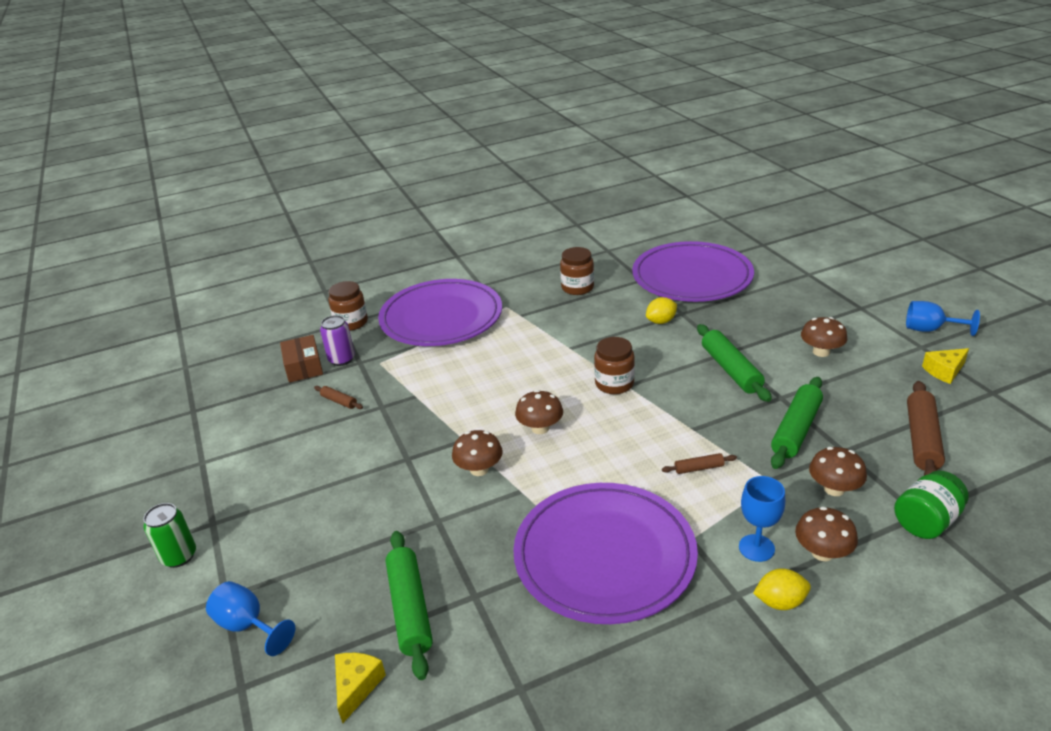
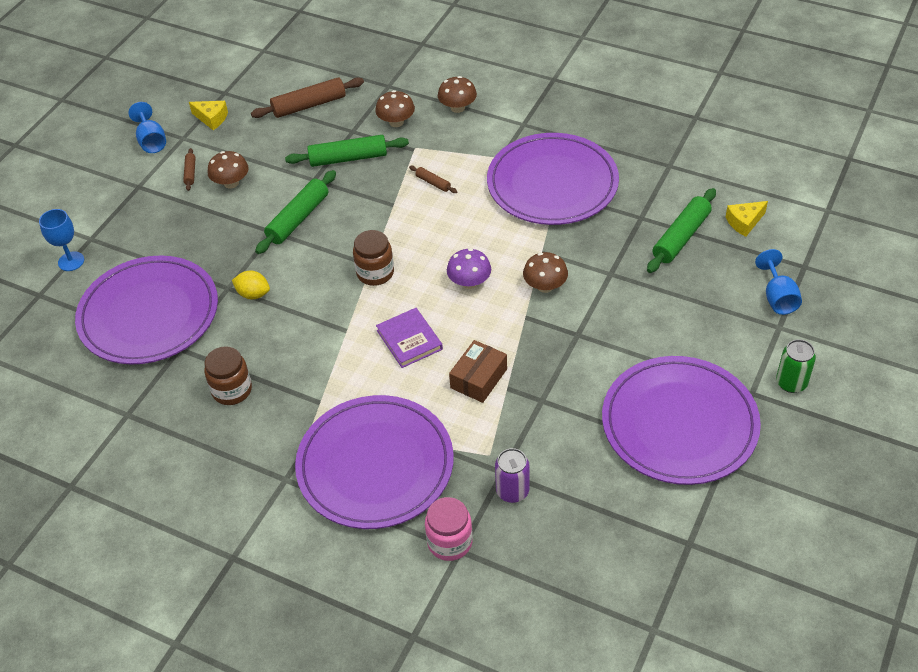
camera: 130 degrees left, 15 degrees up
brown box [280,335,323,383] -> brown box moved to [449,340,507,403]
brown rolling pin [314,386,363,409] -> brown rolling pin moved to [183,148,196,191]
brown jar [329,281,368,331] -> pink jar [425,497,473,561]
brown mushroom [515,390,563,434] -> purple mushroom [447,248,491,289]
blue goblet [739,476,785,562] -> blue goblet moved to [39,209,84,271]
yellow lemon [753,568,811,610] -> none
green jar [894,471,969,539] -> none
none -> purple book [376,308,443,368]
none -> purple plate [602,356,761,485]

